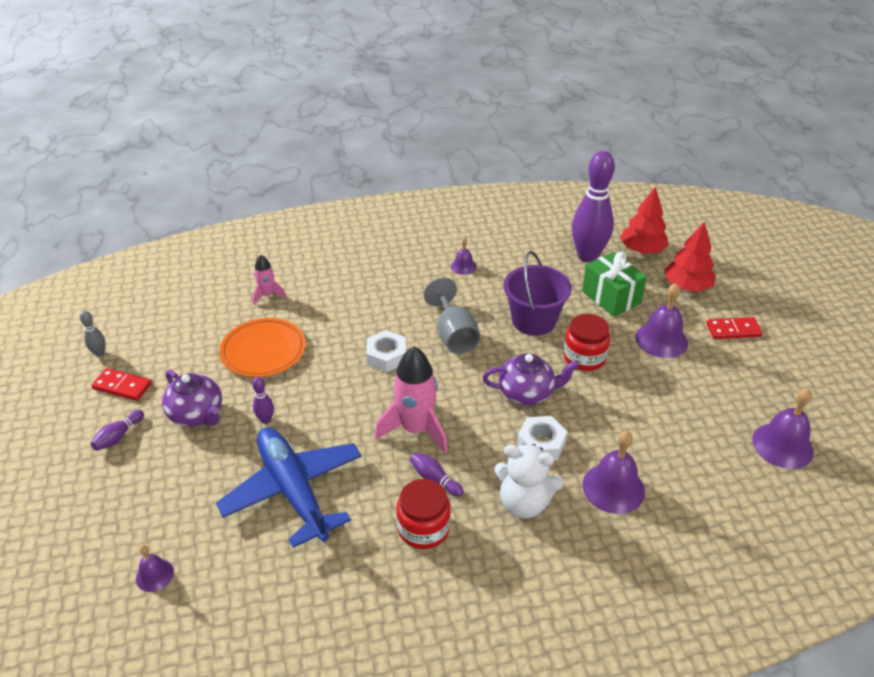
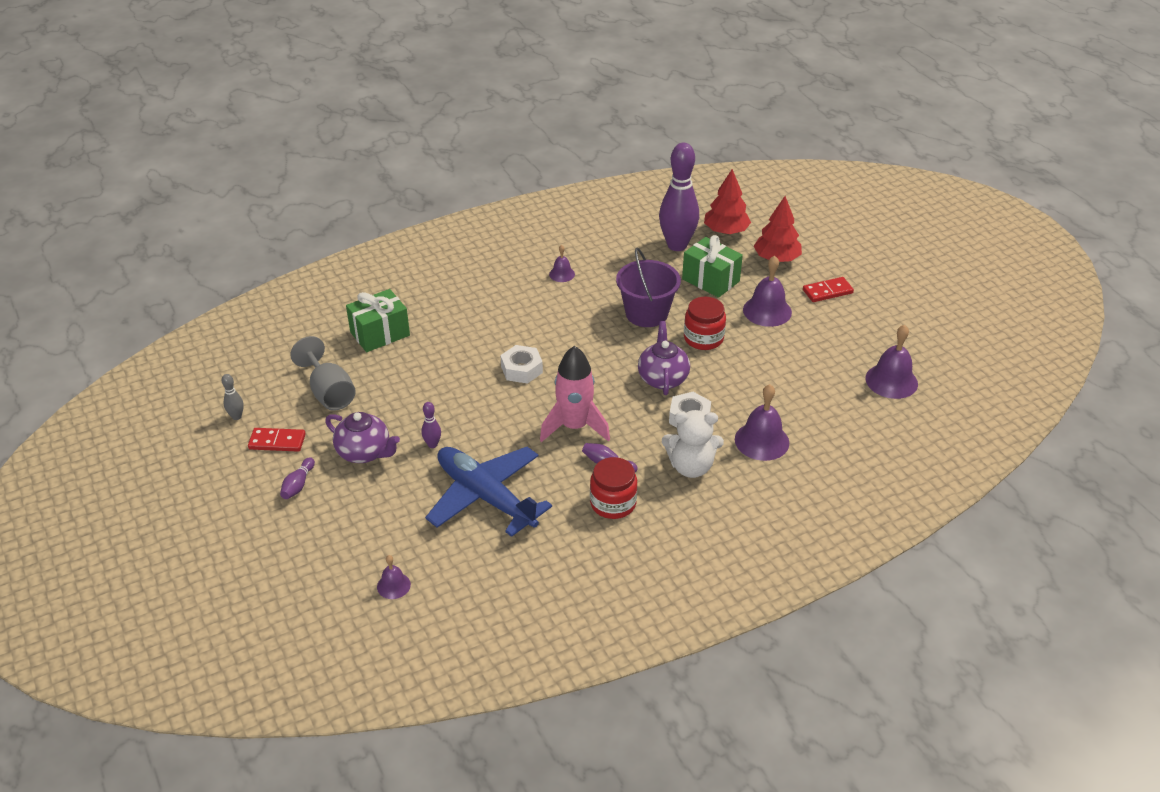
camera: 15 degrees left, 0 degrees up
orange plate [219,318,306,377] -> none
pink rocket [253,254,286,305] -> green gift [346,289,410,352]
grey goblet [424,277,481,354] -> grey goblet moved to [290,336,356,411]
purple teapot [482,353,579,405] -> purple teapot turned 75 degrees counterclockwise [638,321,690,395]

